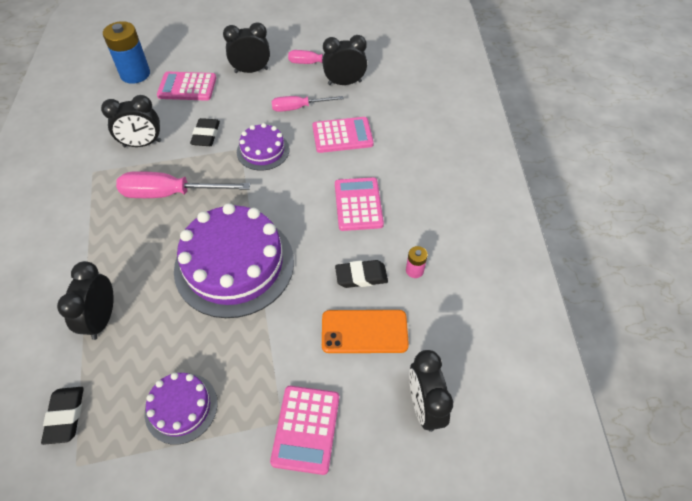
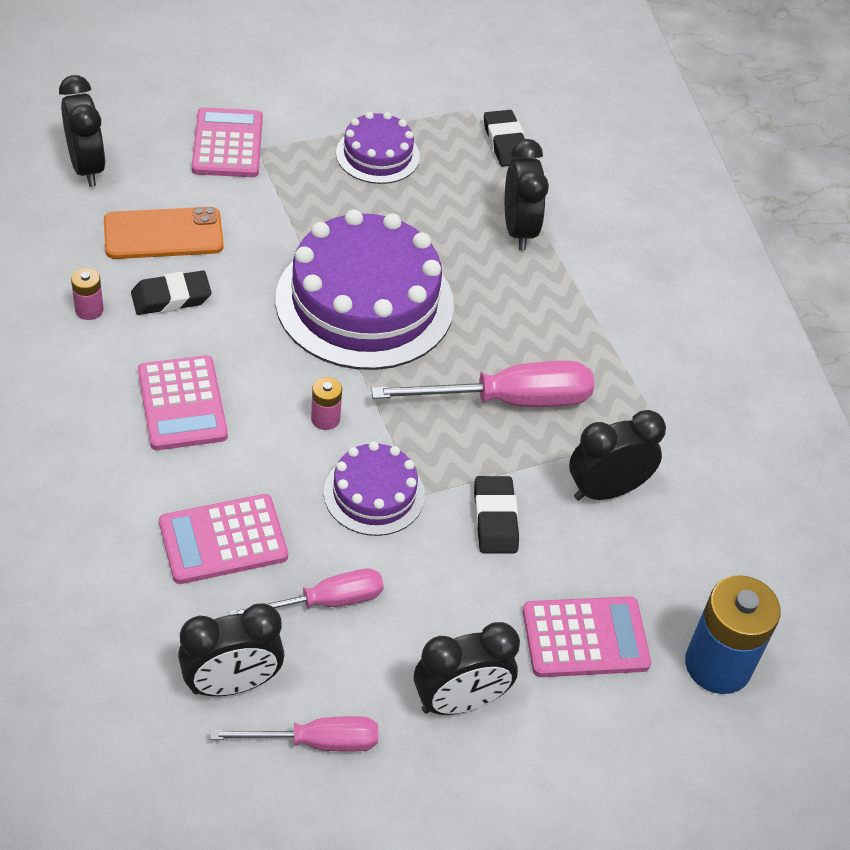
camera: 165 degrees right, 5 degrees down
none -> pink battery [311,377,342,430]

